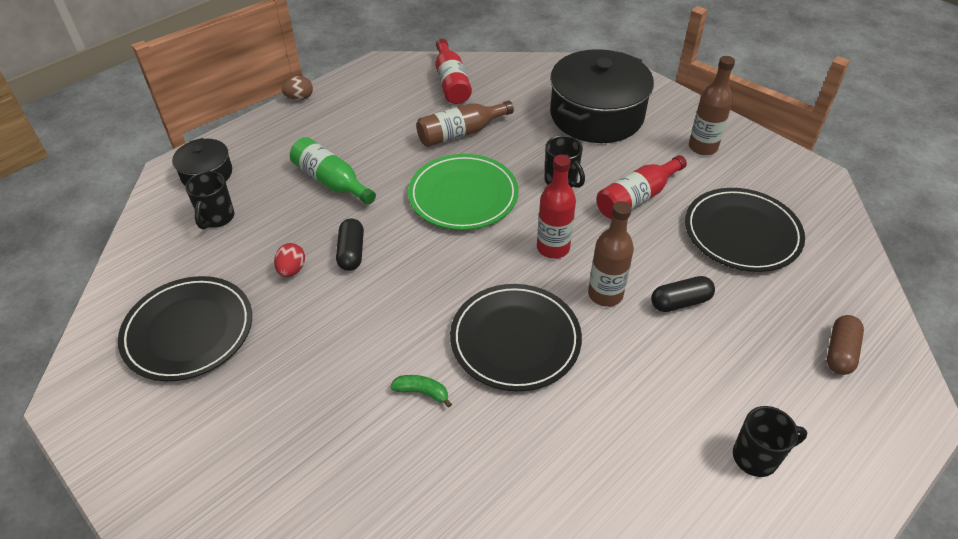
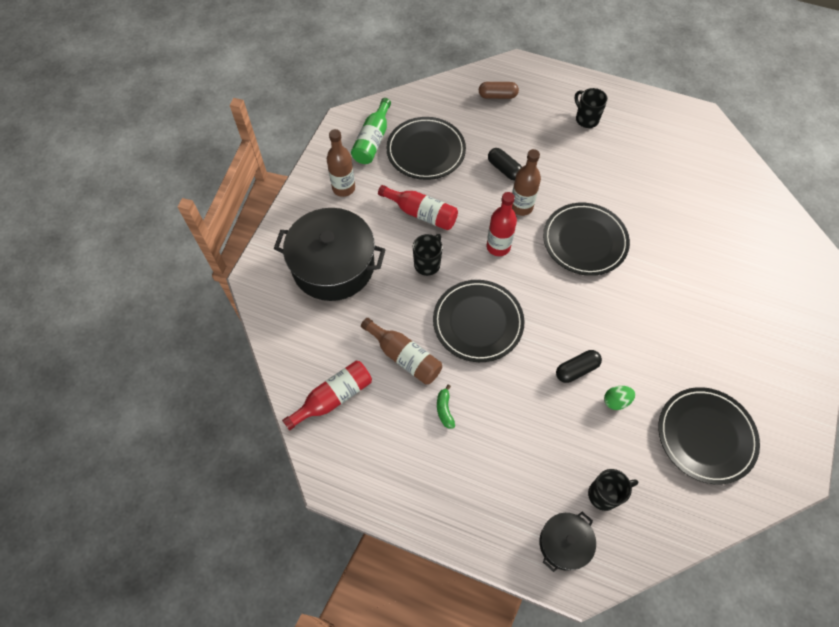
camera: 115 degrees left, 15 degrees up
red egg [274,243,305,277] -> green egg [604,386,635,410]
brown egg [281,76,313,100] -> none
green bottle [290,137,376,205] -> green bottle moved to [351,98,391,164]
green banana [390,375,452,407] -> green banana moved to [437,384,455,429]
green plate [408,154,519,230] -> black plate [433,280,525,362]

